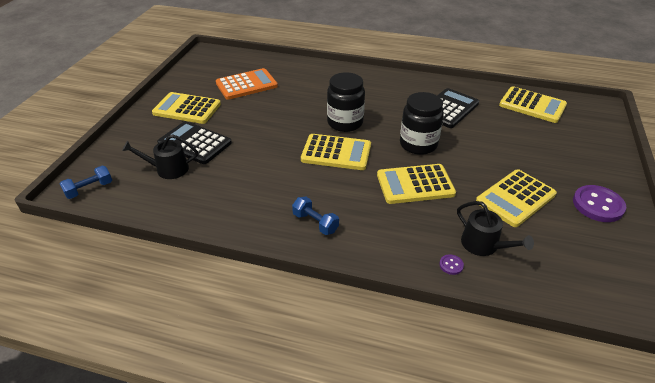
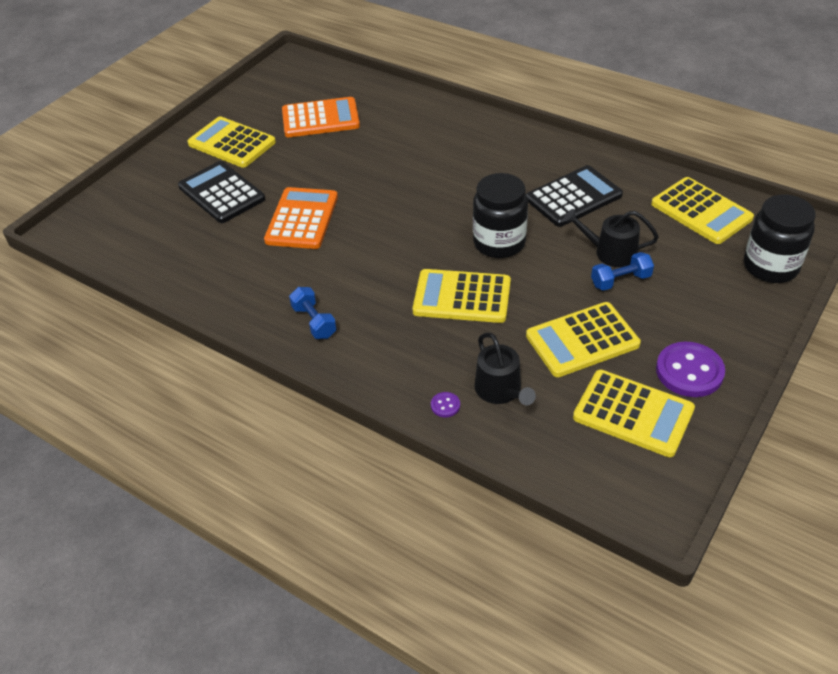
camera: 20 degrees right, 5 degrees up
blue dumbbell [59,166,112,199] -> blue dumbbell moved to [591,252,654,291]
black watering can [122,134,198,179] -> black watering can moved to [564,209,659,267]
yellow calculator [301,134,371,170] -> yellow calculator moved to [573,370,695,457]
black jar [327,72,365,132] -> black jar moved to [744,194,816,283]
none -> orange calculator [264,187,338,249]

